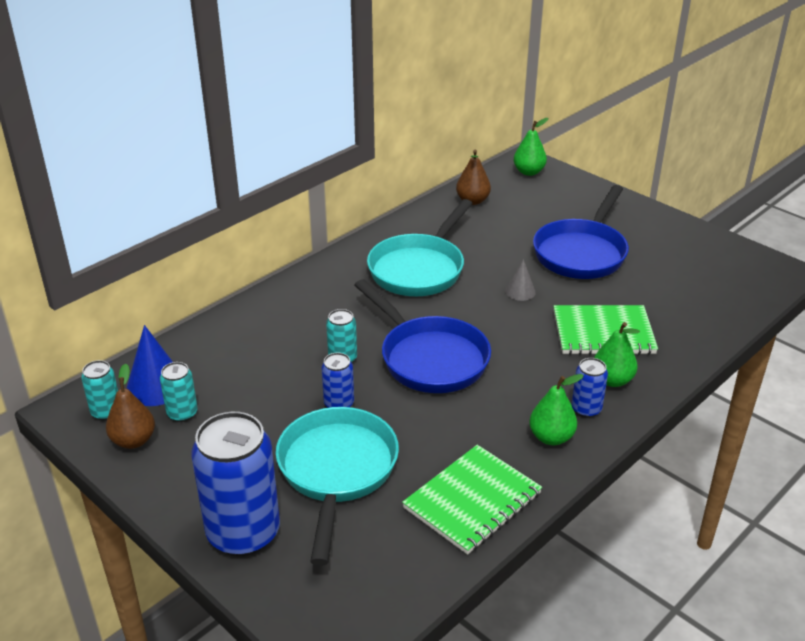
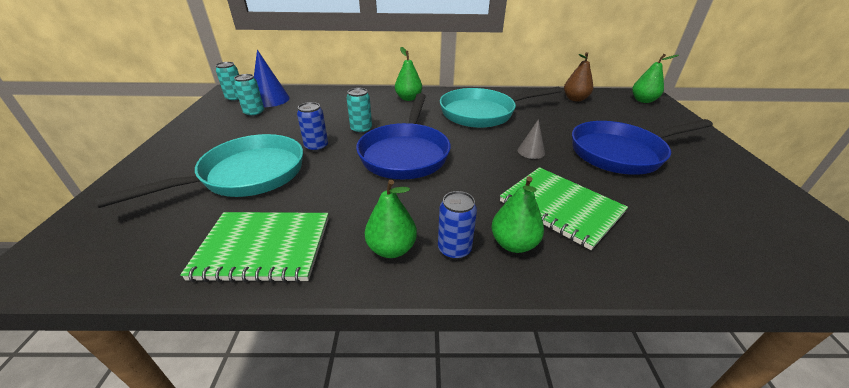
camera: 45 degrees right, 0 degrees up
brown pear [106,364,155,449] -> none
blue can [191,412,280,556] -> none
none -> green pear [395,47,422,101]

